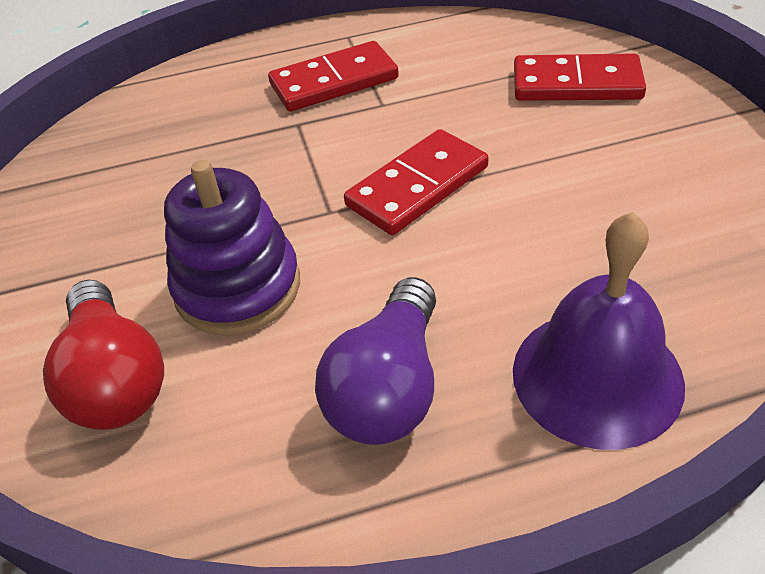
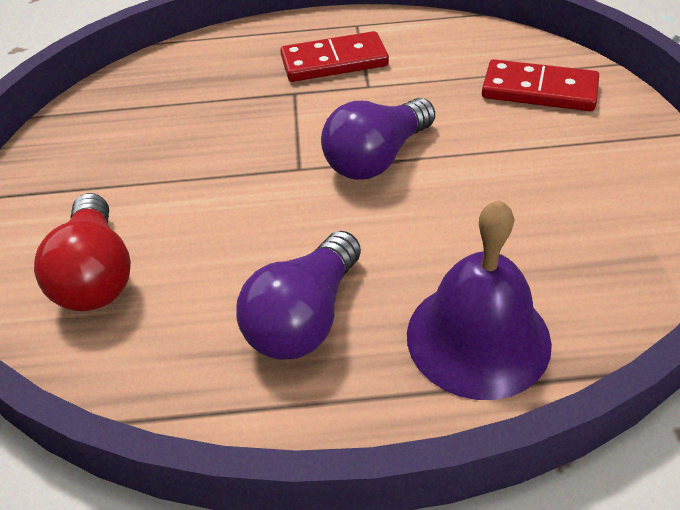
camera: 10 degrees right, 0 degrees up
purple stacking toy [164,160,300,335] -> none
red domino [344,129,489,235] -> purple light bulb [321,98,435,180]

